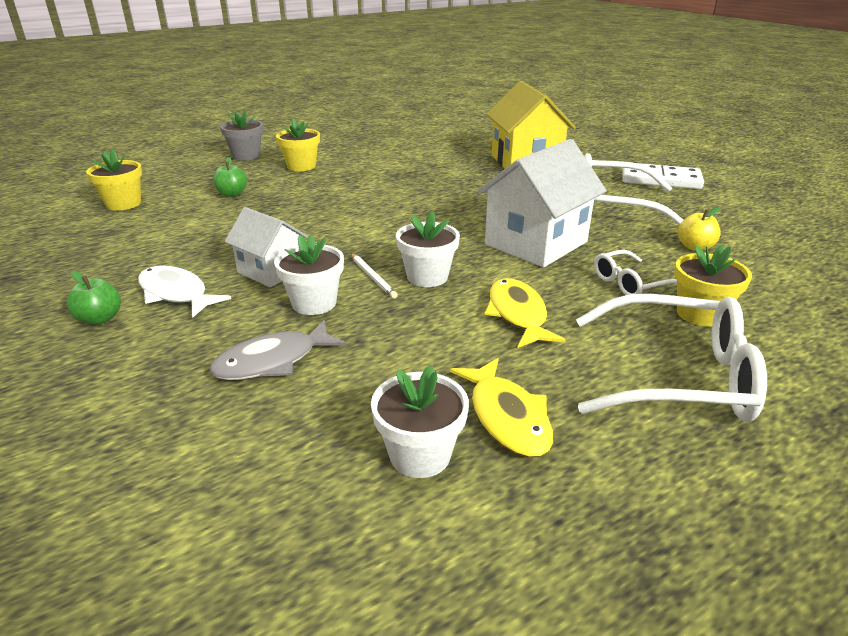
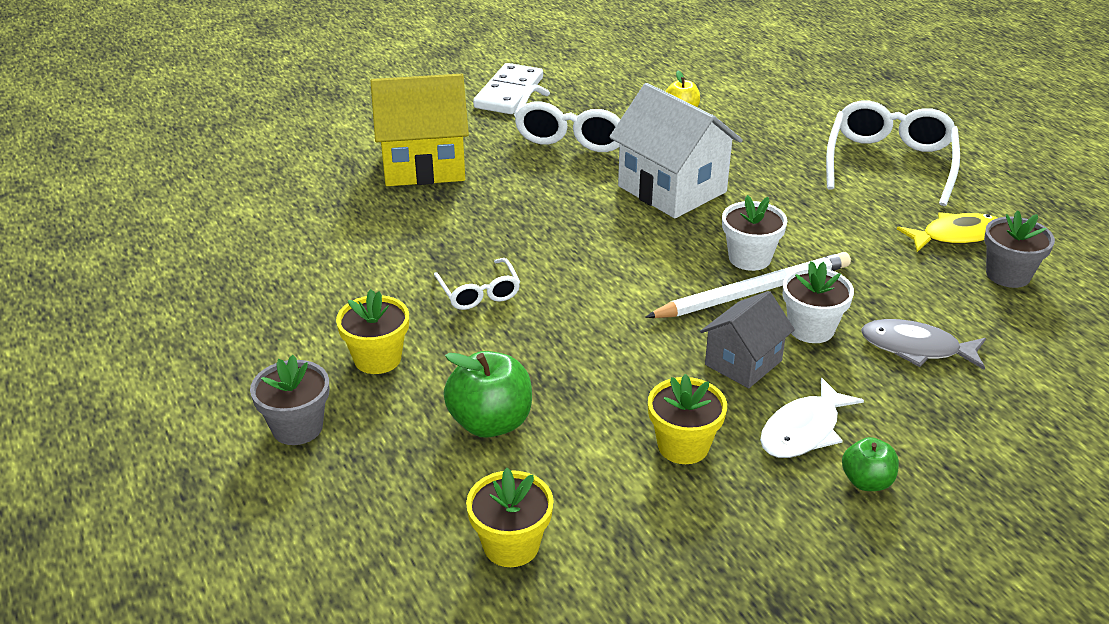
camera: 85 degrees left, 5 degrees up
grey fish [210,320,347,380] -> grey fish turned 135 degrees clockwise [861,319,986,370]
green apple [213,157,247,197] -> green apple [443,351,532,438], size x1.68
white house [225,207,308,287] -> grey house [700,291,795,388]
white pencil [351,253,398,299] -> white pencil [645,252,851,318], size x2.18
white flower pot [371,365,469,478] -> grey flower pot [984,210,1055,288]
yellow fish [484,278,566,348] -> none
white glasses [594,250,677,295] -> white glasses moved to [434,258,520,310]
yellow flower pot [674,244,752,327] -> yellow flower pot moved to [648,374,727,464]

